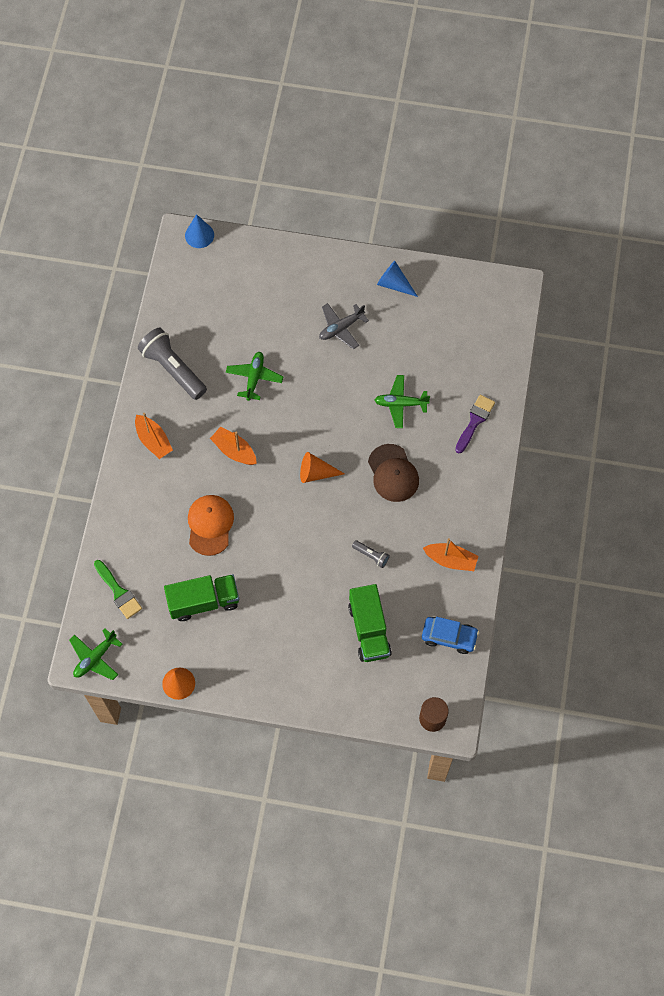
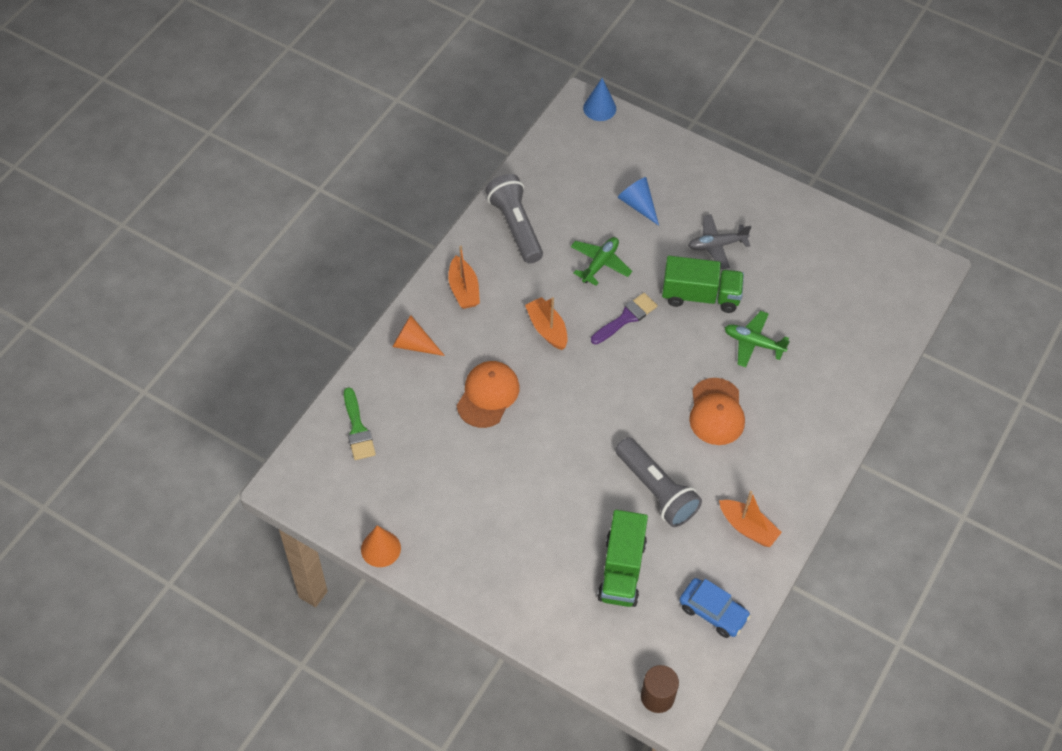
camera: 20 degrees right, 10 degrees down
green plane [69,628,122,680] -> none
green truck [164,574,239,621] -> green truck moved to [662,256,744,313]
orange cone [300,452,345,483] -> orange cone moved to [392,315,445,356]
grey flashlight [352,540,390,568] -> grey flashlight [615,437,702,527], size x2.18
brown cap [368,444,419,502] -> orange cap [689,378,745,445]
blue cone [377,261,418,297] -> blue cone moved to [618,177,659,226]
purple brush [455,395,495,453] -> purple brush moved to [591,293,658,345]

